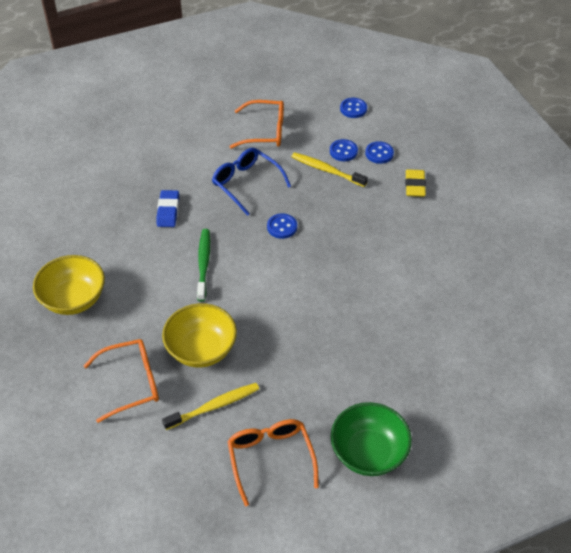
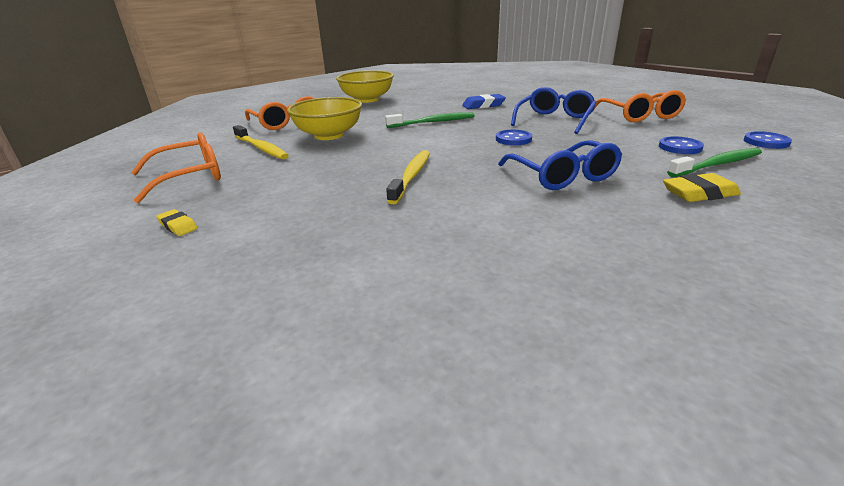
camera: 75 degrees right, 20 degrees down
yellow toothbrush [291,152,368,187] -> yellow toothbrush moved to [386,150,430,204]
green bowl [331,402,412,476] -> yellow eraser [156,209,198,236]
blue button [365,141,394,164] -> green toothbrush [667,148,762,177]
none -> blue glasses [498,140,622,190]

